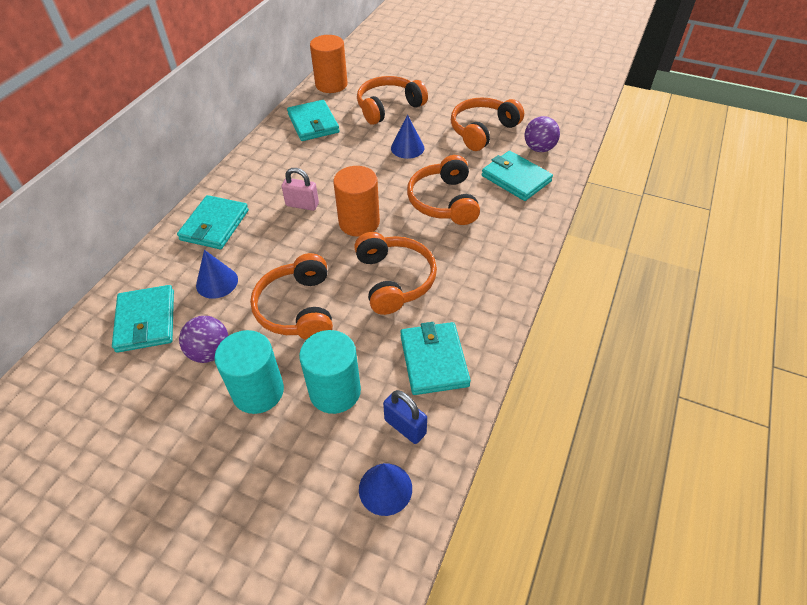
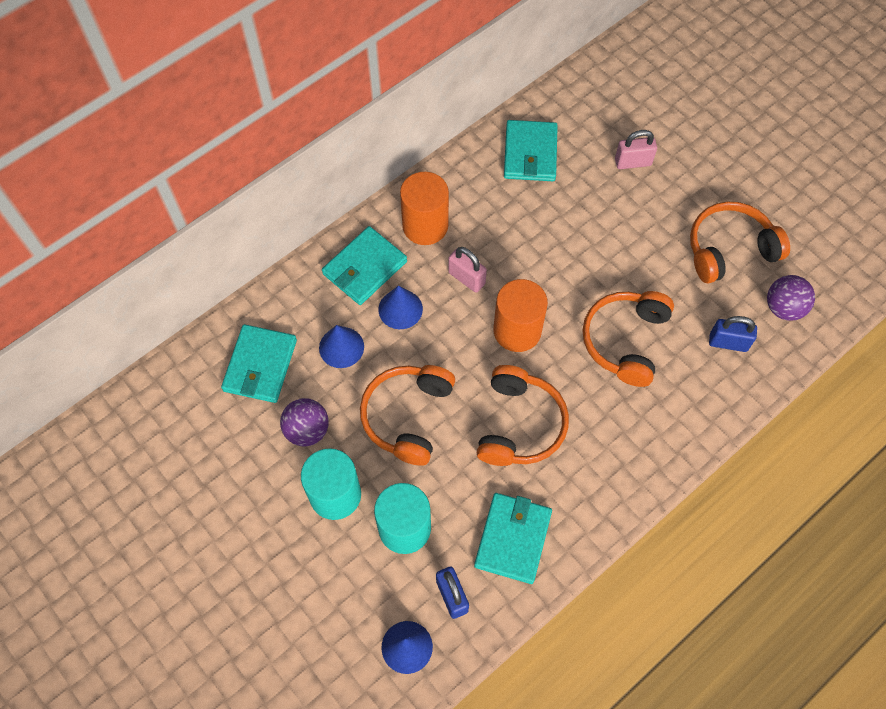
camera: 25 degrees right, 15 degrees up
orange cylinder [310,35,347,93] -> orange cylinder moved to [400,172,449,245]
orange headphones [357,76,428,125] -> pink padlock [615,130,657,169]
blue cone [391,115,424,159] -> blue cone moved to [378,285,423,329]
turquoise wallet [482,151,553,201] -> blue padlock [709,316,757,352]

